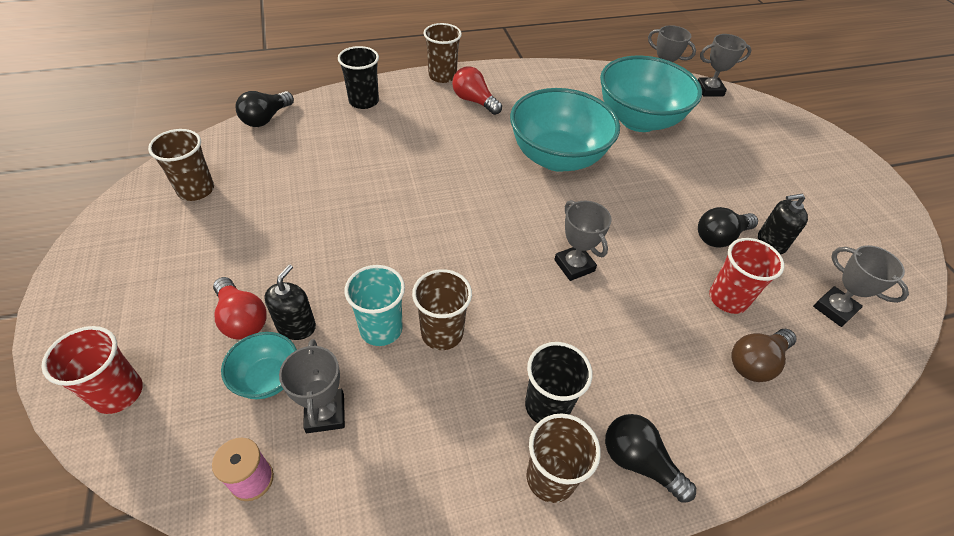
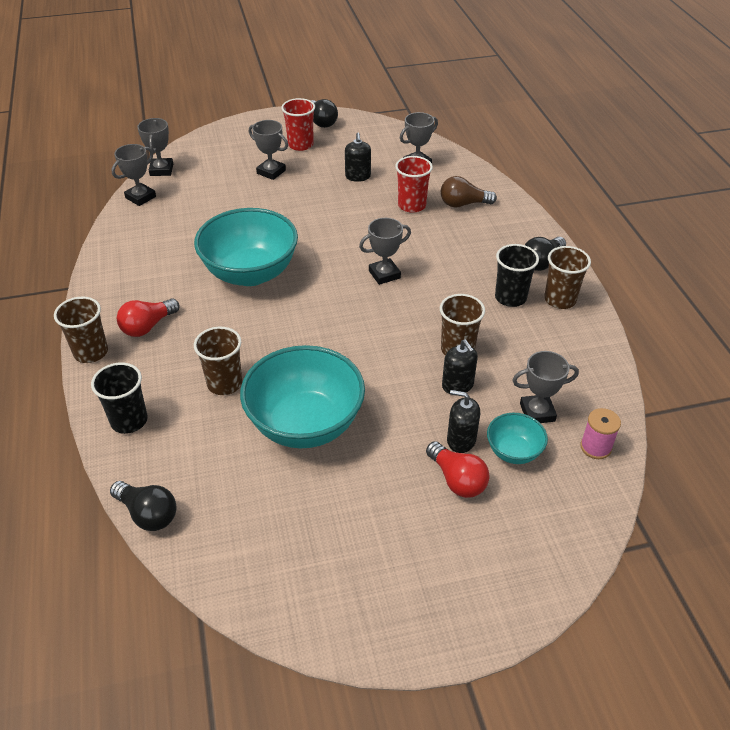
camera: 85 degrees left, 5 degrees down
red cup [41,326,143,414] -> red cup moved to [281,98,315,151]
brown cup [148,129,214,201] -> brown cup moved to [194,327,242,395]
red light bulb [213,277,266,339] -> red light bulb turned 90 degrees clockwise [426,441,490,498]
turquoise cup [345,265,405,346] -> black soap dispenser [442,339,478,394]
turquoise bowl [600,56,702,132] -> turquoise bowl moved to [240,345,365,448]
black light bulb [698,207,758,248] -> black light bulb moved to [311,99,338,128]
brown light bulb [731,329,796,382] -> brown light bulb turned 120 degrees clockwise [441,176,497,208]
none -> grey trophy [249,120,288,180]

